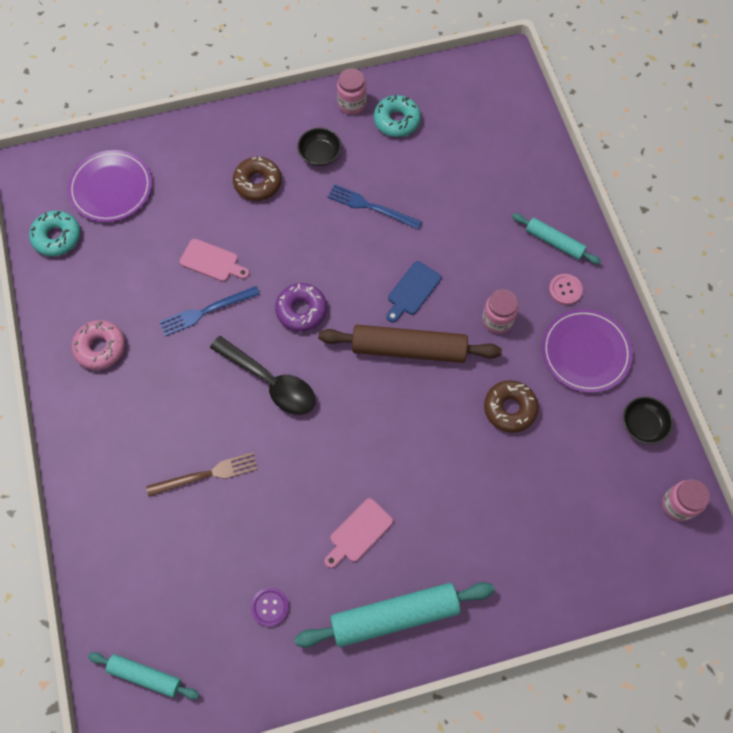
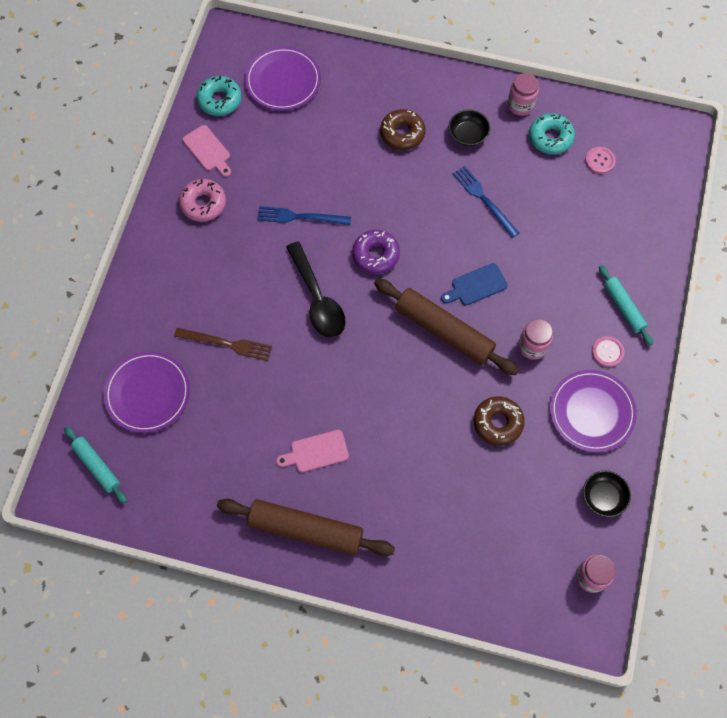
camera: 30 degrees right, 0 degrees up
pink cutting board [180,239,250,281] -> pink cutting board moved to [183,125,231,177]
purple button [251,587,289,627] -> none
turquoise rolling pin [294,582,495,648] -> brown rolling pin [217,499,395,556]
none -> purple plate [104,352,190,433]
none -> pink button [585,147,616,174]

